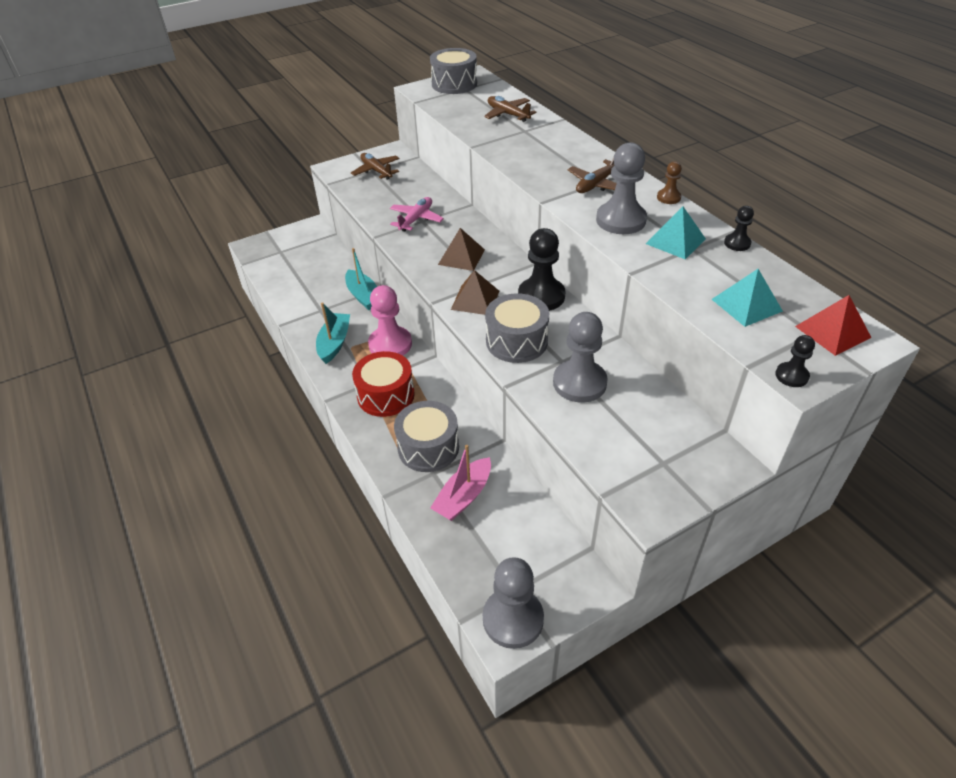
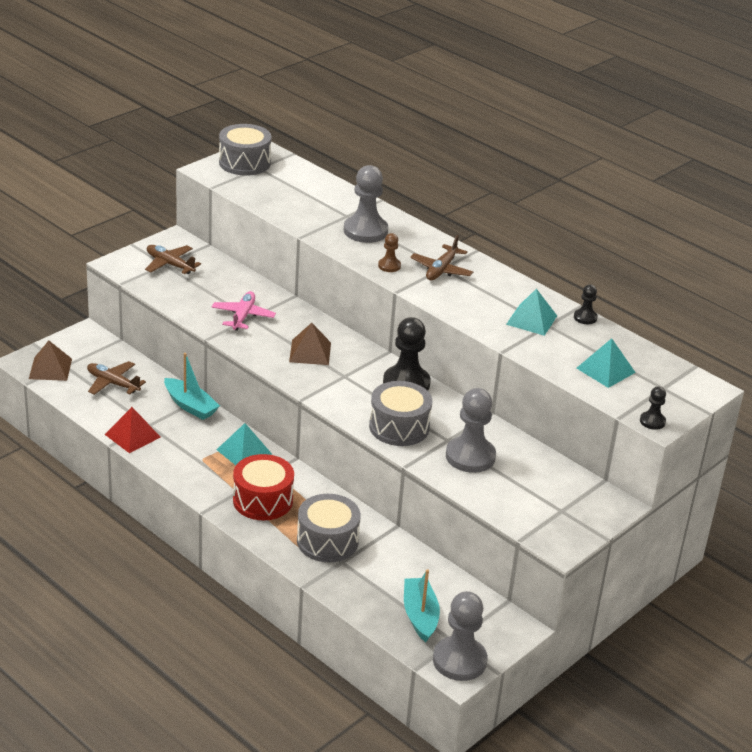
camera: 20 degrees left, 10 degrees down
turquoise boat [316,302,350,364] -> turquoise boat moved to [404,569,440,642]
pink pawn [368,285,412,356] -> turquoise pyramid [217,423,272,465]
pink boat [430,445,491,521] -> none
brown pyramid [451,270,499,315] -> brown pyramid moved to [29,340,72,381]
brown plane [484,96,536,122] -> brown plane moved to [87,361,146,395]
grey pawn [596,142,647,234] -> grey pawn moved to [344,165,388,243]
brown pawn [657,161,682,204] -> brown pawn moved to [378,233,401,272]
red pyramid [795,295,872,356] -> red pyramid moved to [105,407,160,453]

